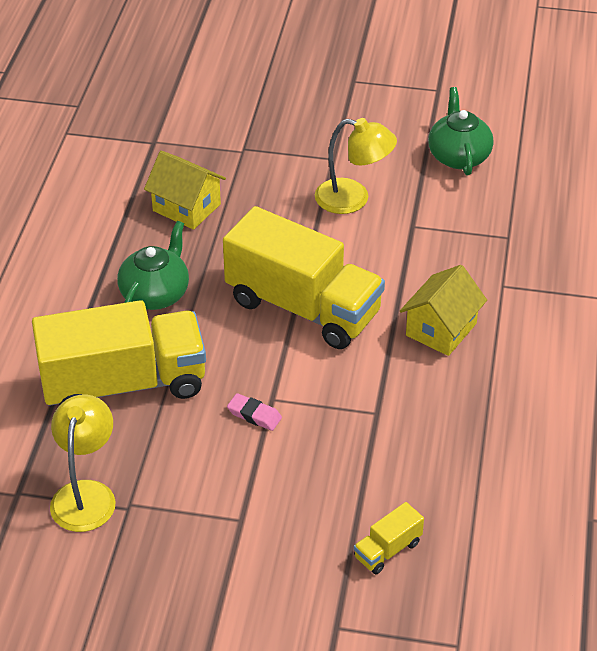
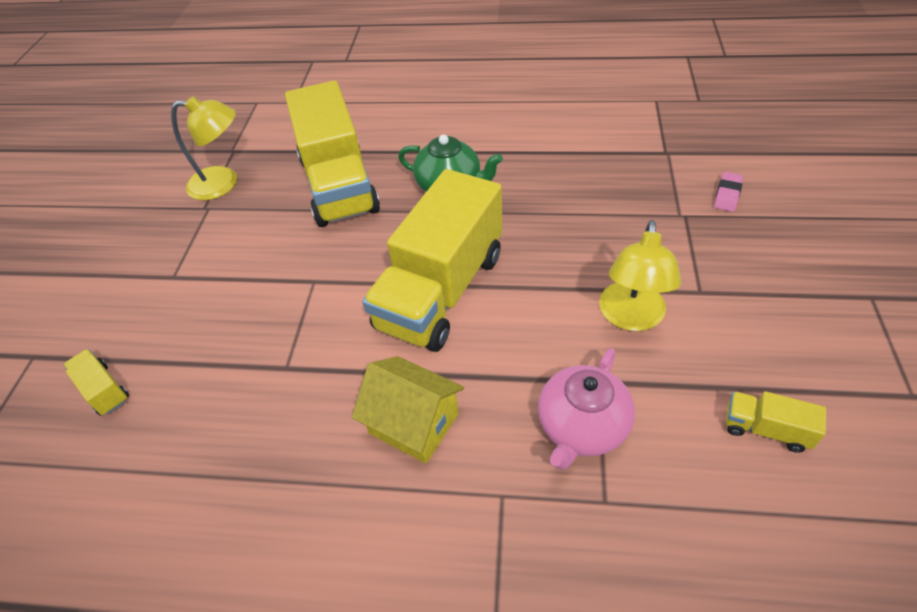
camera: 90 degrees right, 5 degrees up
yellow house [144,151,226,230] -> none
pink eraser [227,393,282,431] -> pink eraser moved to [714,172,743,212]
green teapot [428,87,493,175] -> yellow truck [726,391,826,453]
none -> pink teapot [538,348,635,470]

